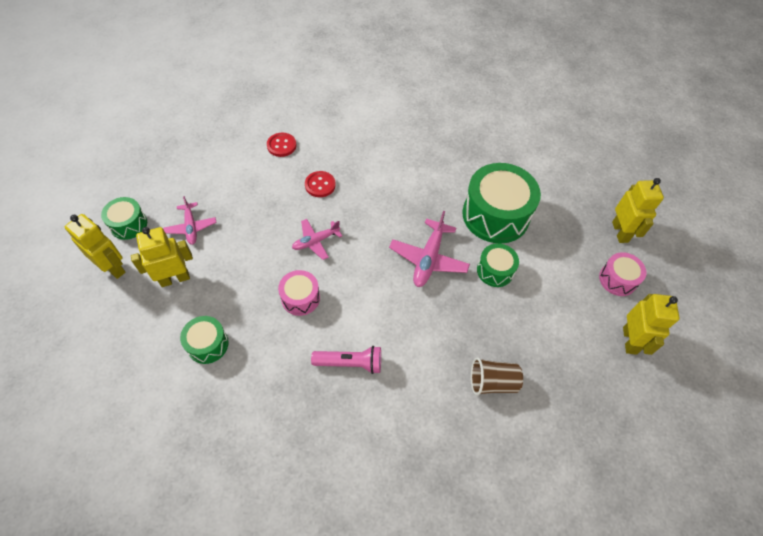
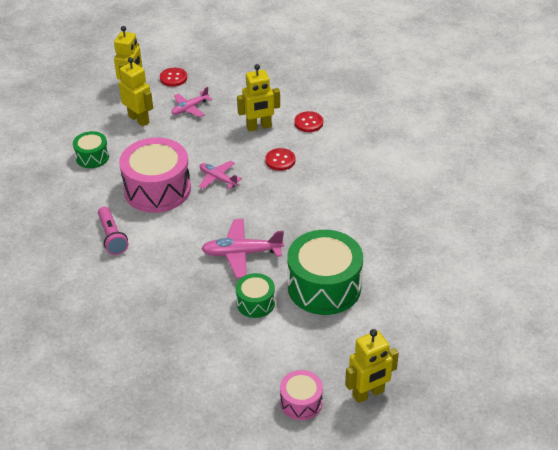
camera: 70 degrees right, 15 degrees down
green drum [101,197,147,240] -> red button [160,68,187,87]
pink drum [278,270,320,316] -> pink drum [119,137,191,213], size x1.93
brown cup [471,357,523,396] -> none
yellow robot [623,294,679,355] -> yellow robot moved to [237,64,280,132]

